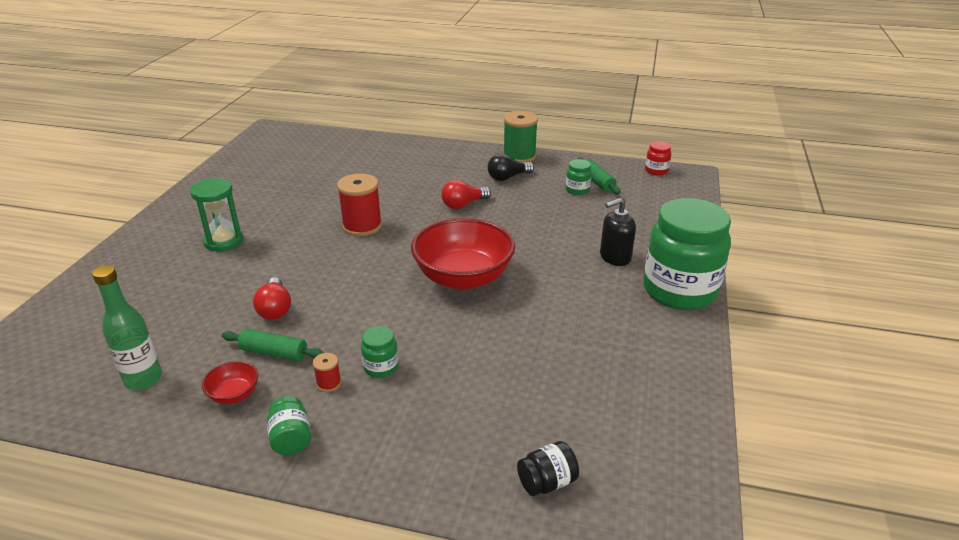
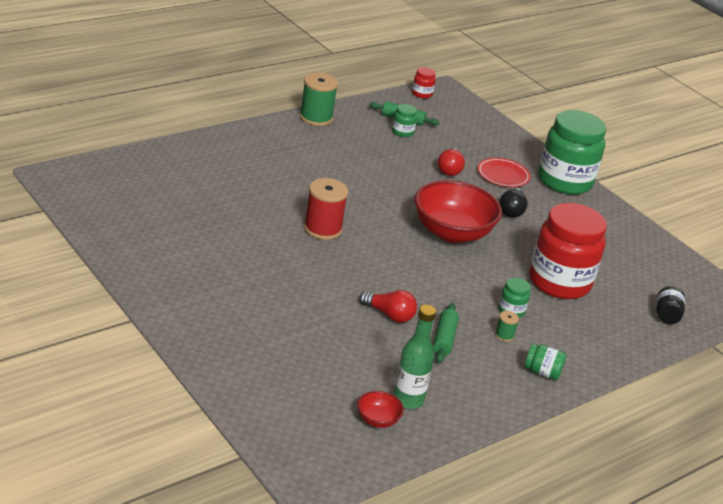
camera: 55 degrees left, 0 degrees up
green hourglass [190,178,243,251] -> none
red bowl [202,361,258,404] -> red bowl moved to [357,391,404,428]
green rolling pin [222,328,324,361] -> green rolling pin turned 45 degrees counterclockwise [433,303,459,363]
red spool [313,353,341,392] -> green spool [495,311,519,342]
red light bulb [441,180,491,209] -> red light bulb moved to [438,148,465,176]
black light bulb [487,154,534,181] -> black light bulb moved to [499,188,528,218]
black soap dispenser [600,198,636,266] -> red plate [477,158,531,187]
none -> red jar [529,203,607,299]

